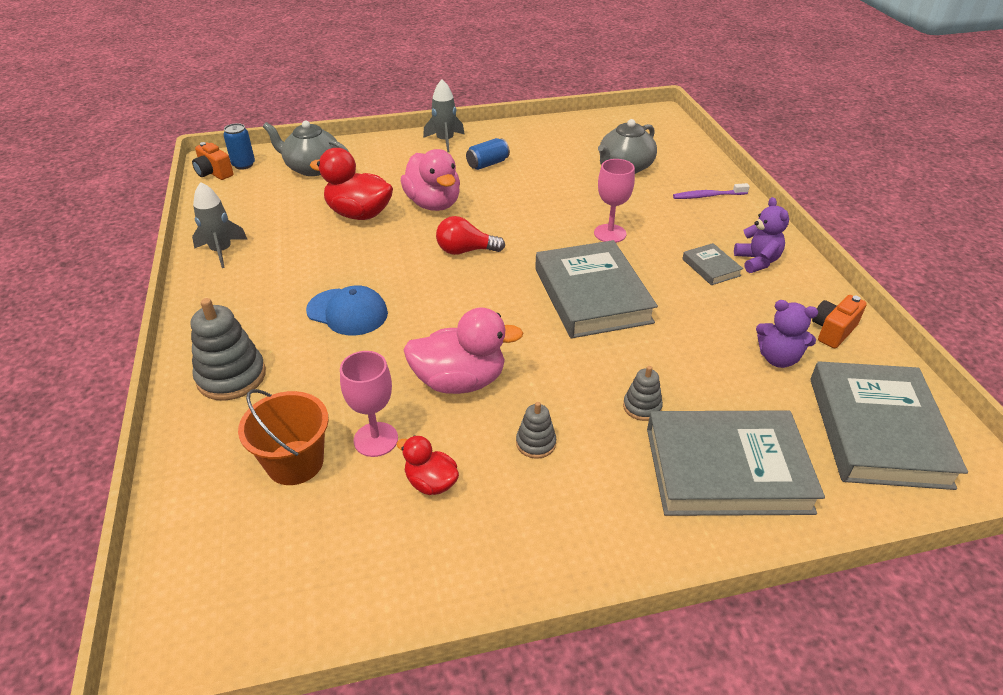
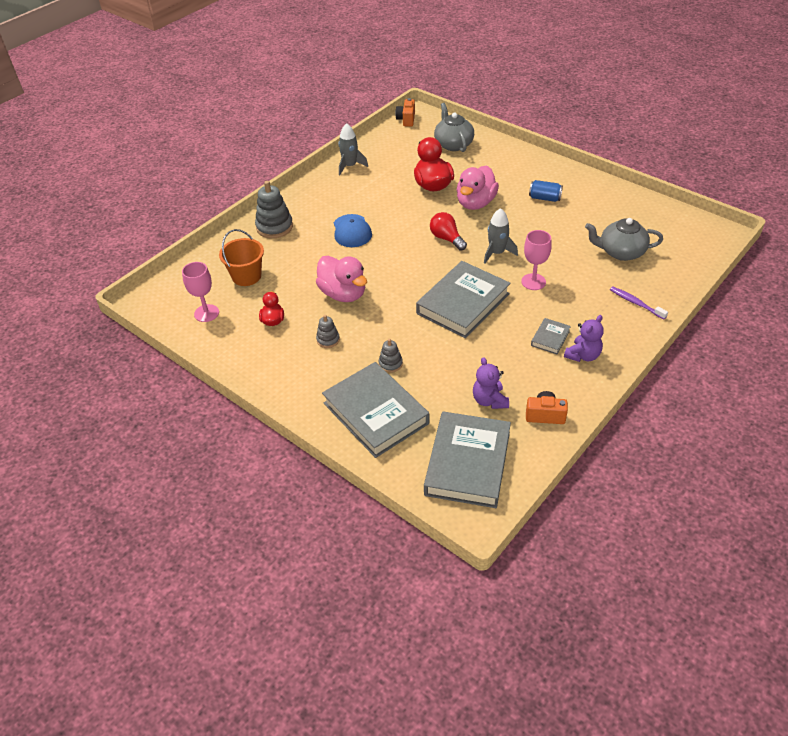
camera: 55 degrees right, 5 degrees up
blue can [223,123,255,170] -> none
pink goblet [340,351,398,457] -> pink goblet moved to [182,262,219,322]
grey rocket [423,80,464,152] -> grey rocket moved to [484,208,518,264]
grey book [810,361,968,490] -> grey book turned 45 degrees counterclockwise [424,411,511,508]

